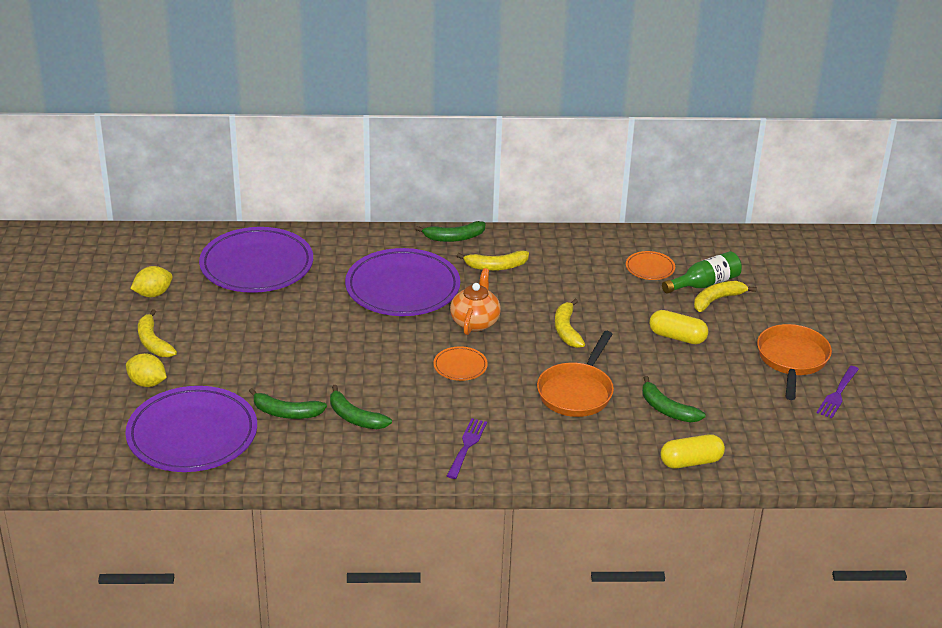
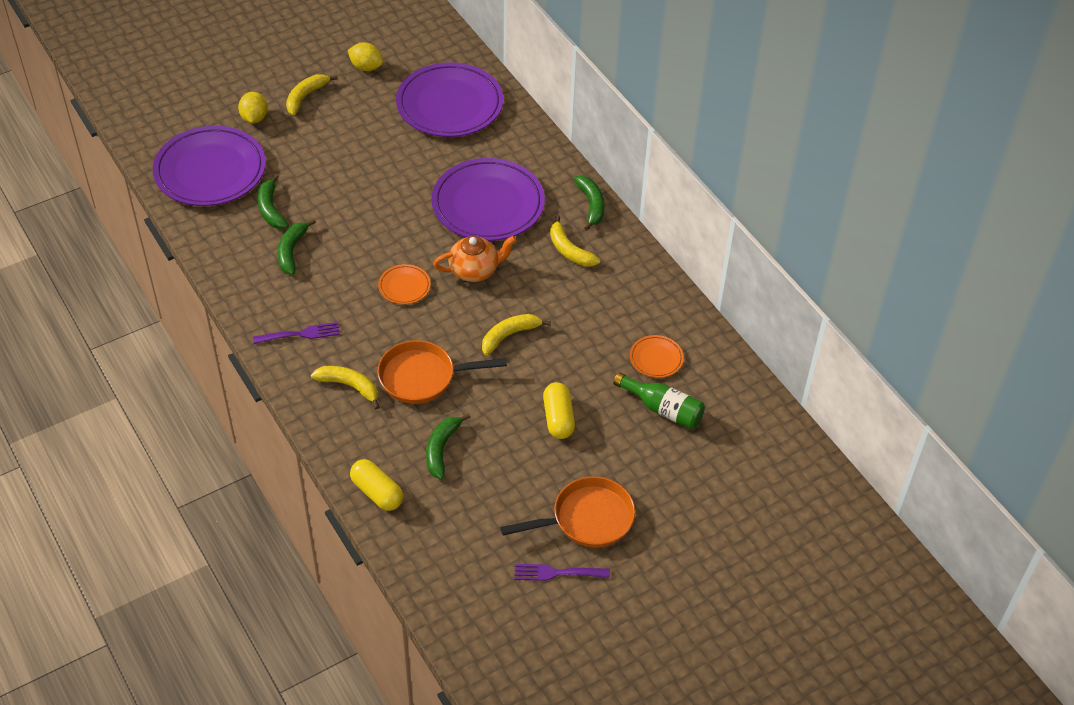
camera: 60 degrees right, 15 degrees up
green banana [415,221,485,242] -> green banana turned 150 degrees counterclockwise [573,176,605,230]
yellow banana [694,281,757,312] -> yellow banana moved to [311,366,380,409]

